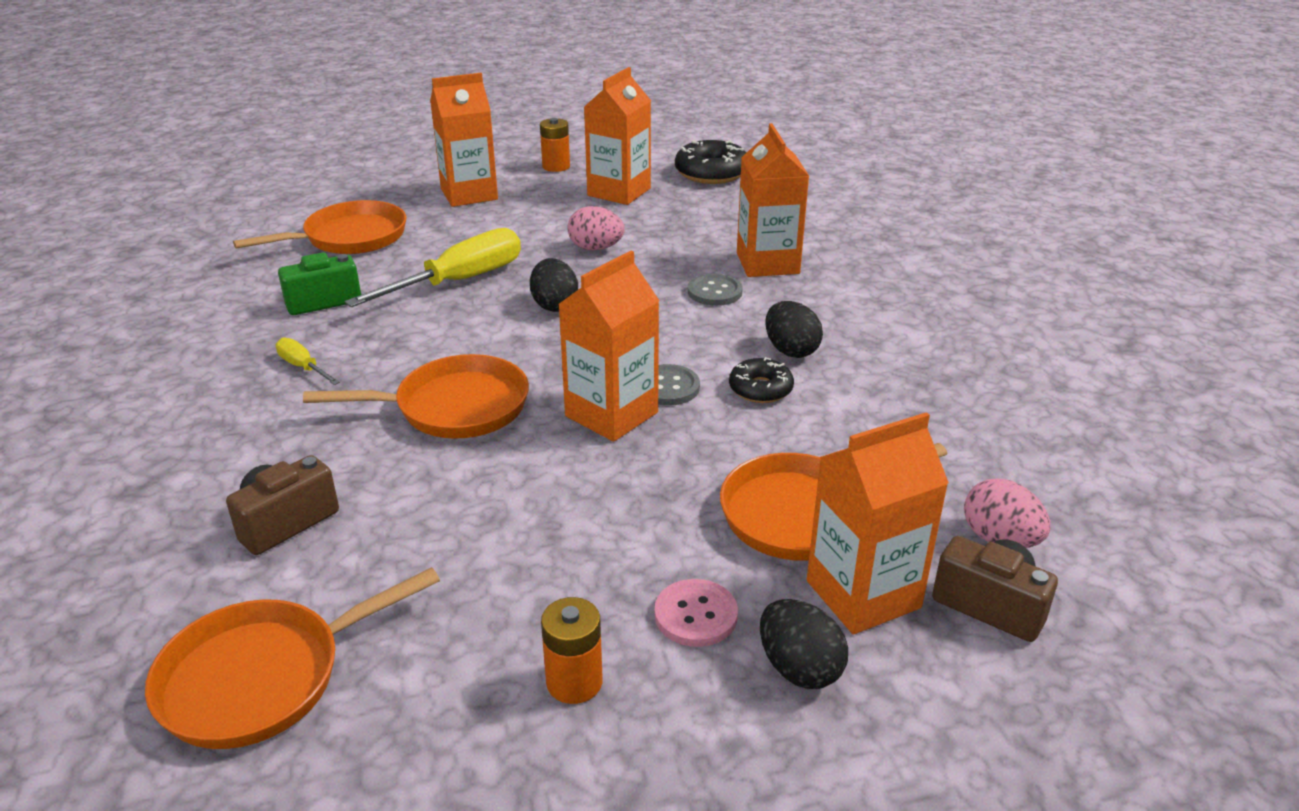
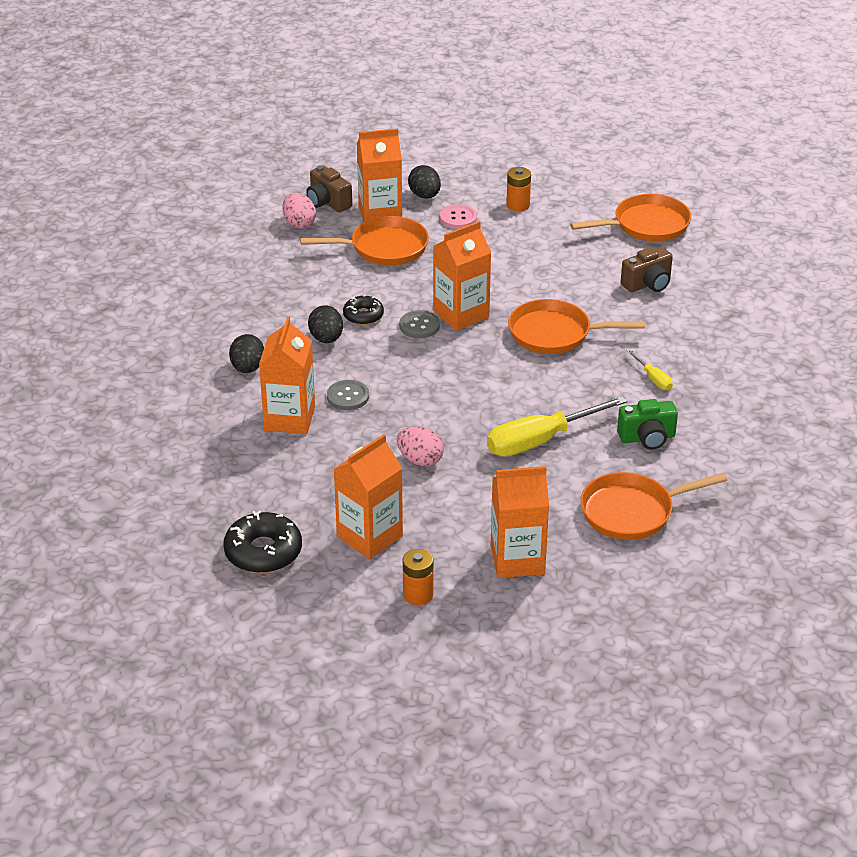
camera: 165 degrees left, 5 degrees up
black egg [530,258,578,312] -> black egg moved to [229,334,264,373]

